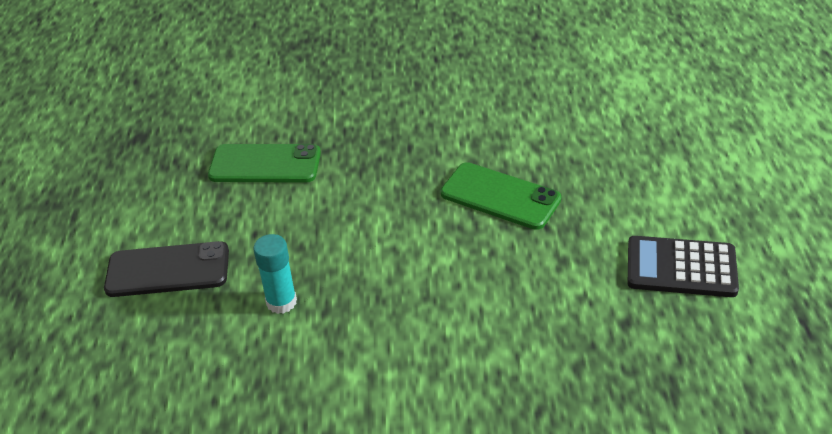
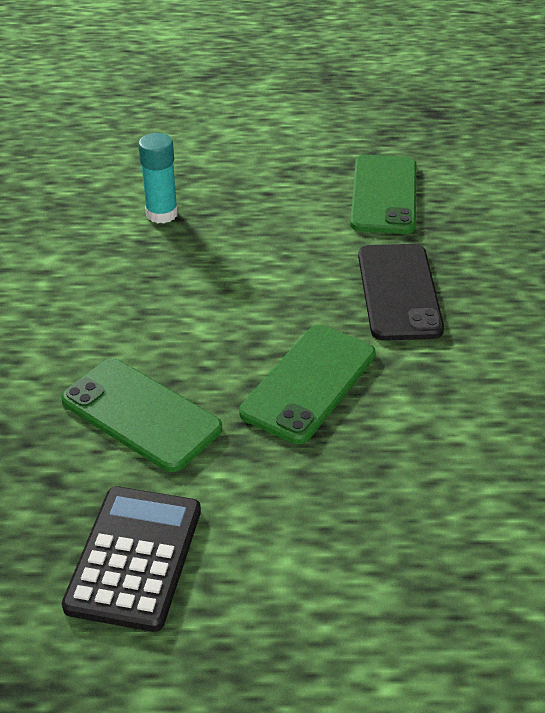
camera: 90 degrees right, 0 degrees up
black phone [104,241,229,297] -> black phone moved to [358,244,444,341]
none -> green phone [61,358,222,472]

